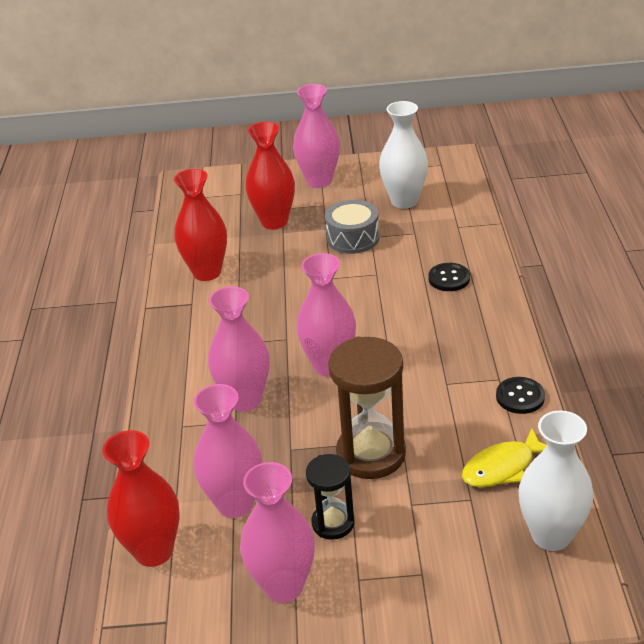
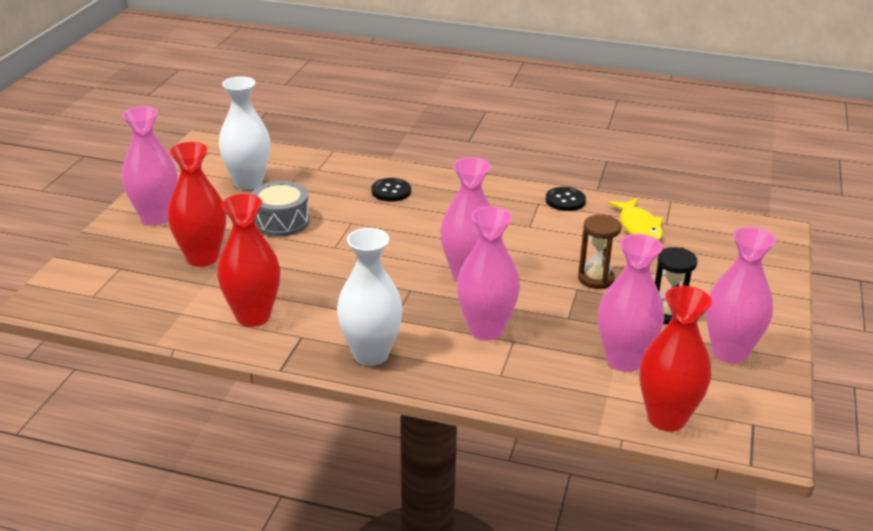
camera: 75 degrees left, 5 degrees down
brown hourglass [328,336,406,479] -> brown hourglass [578,215,621,289], size x0.58
white vase [519,411,593,551] -> white vase moved to [337,228,403,366]

